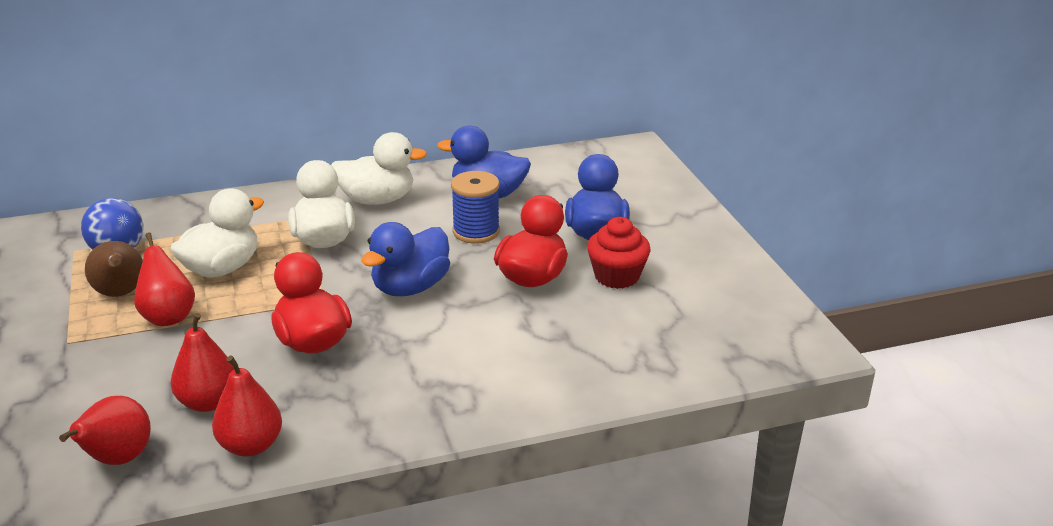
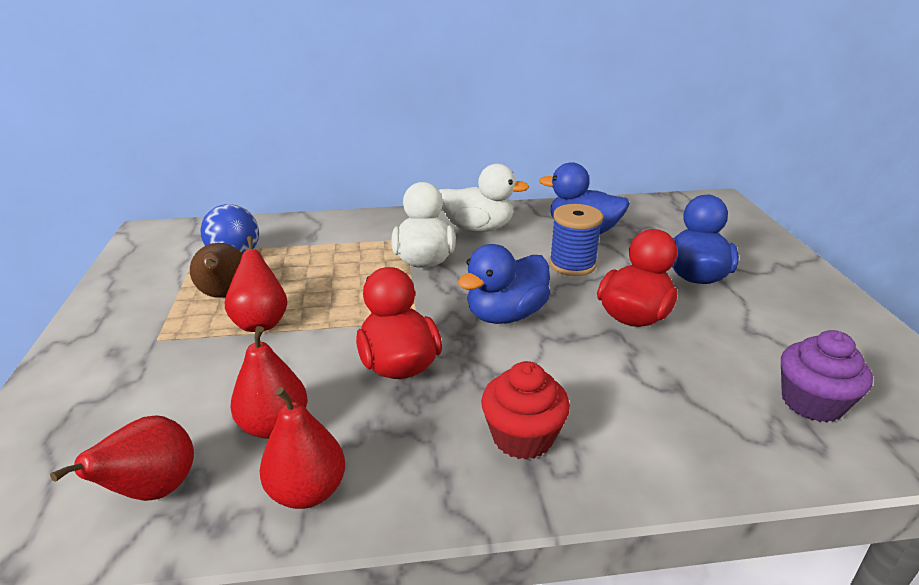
camera: 10 degrees right, 0 degrees up
white duck [170,189,264,278] -> none
red cupcake [587,217,651,289] -> red cupcake moved to [481,361,570,460]
none -> purple cupcake [781,330,873,422]

